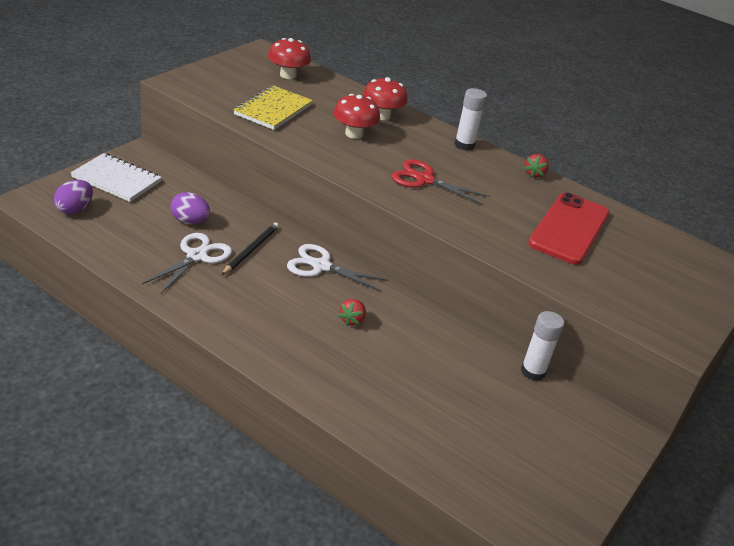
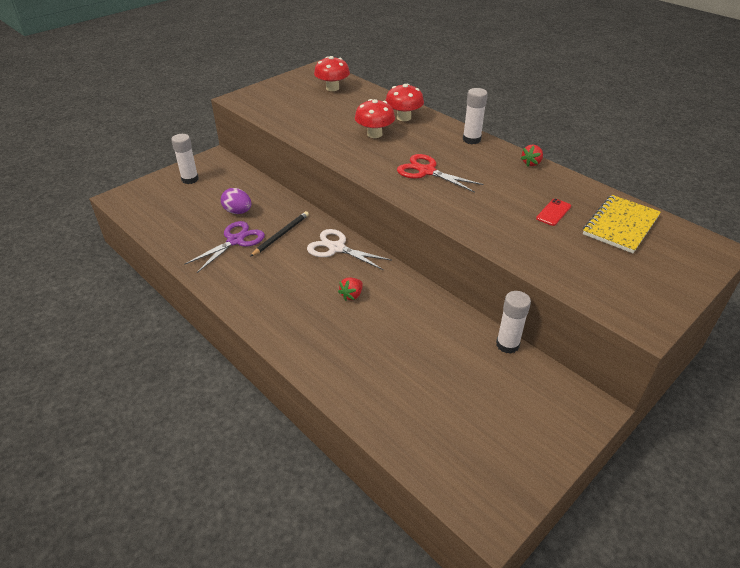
camera: 15 degrees right, 5 degrees up
purple egg [54,180,93,214] -> none
white notebook [71,153,162,202] -> white glue stick [171,134,199,184]
white scissors [142,233,232,295] -> purple scissors [184,221,265,273]
yellow notebook [234,85,313,130] -> yellow notebook moved to [583,195,661,253]
red phone [528,192,610,265] -> red phone [536,199,571,226], size x0.41

